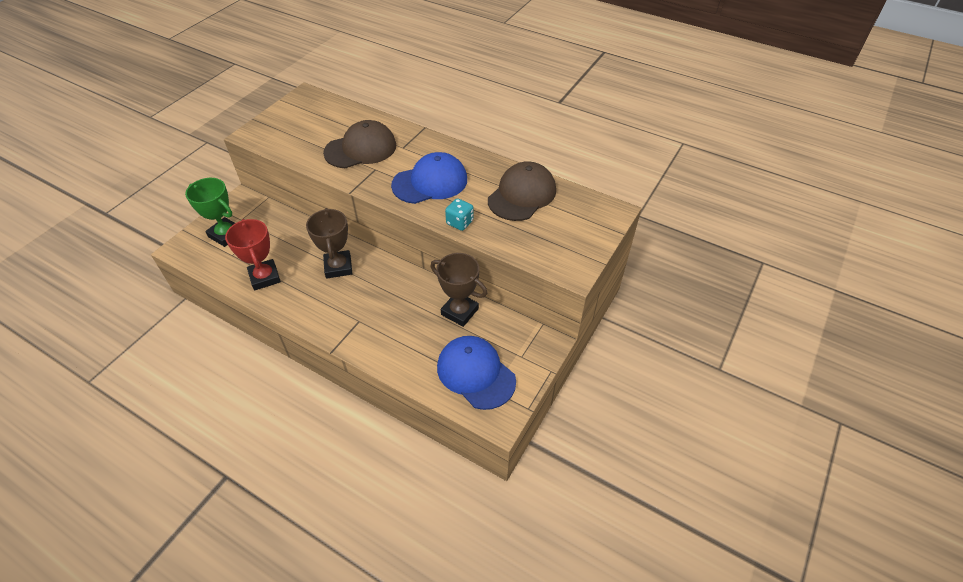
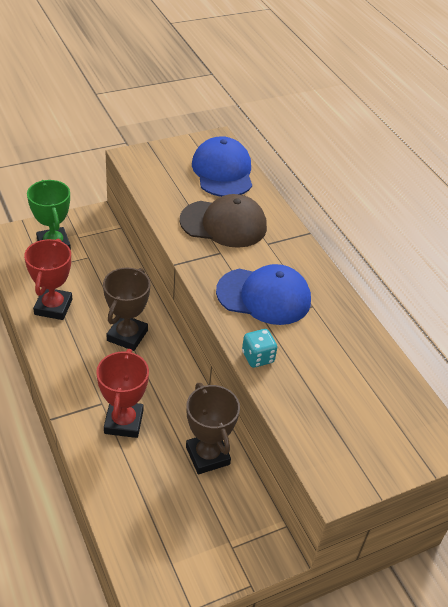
camera: 30 degrees right, 5 degrees down
blue cap [437,336,516,410] -> blue cap moved to [192,136,252,197]
brown cap [488,162,556,221] -> none
none -> red trophy [96,349,149,438]

